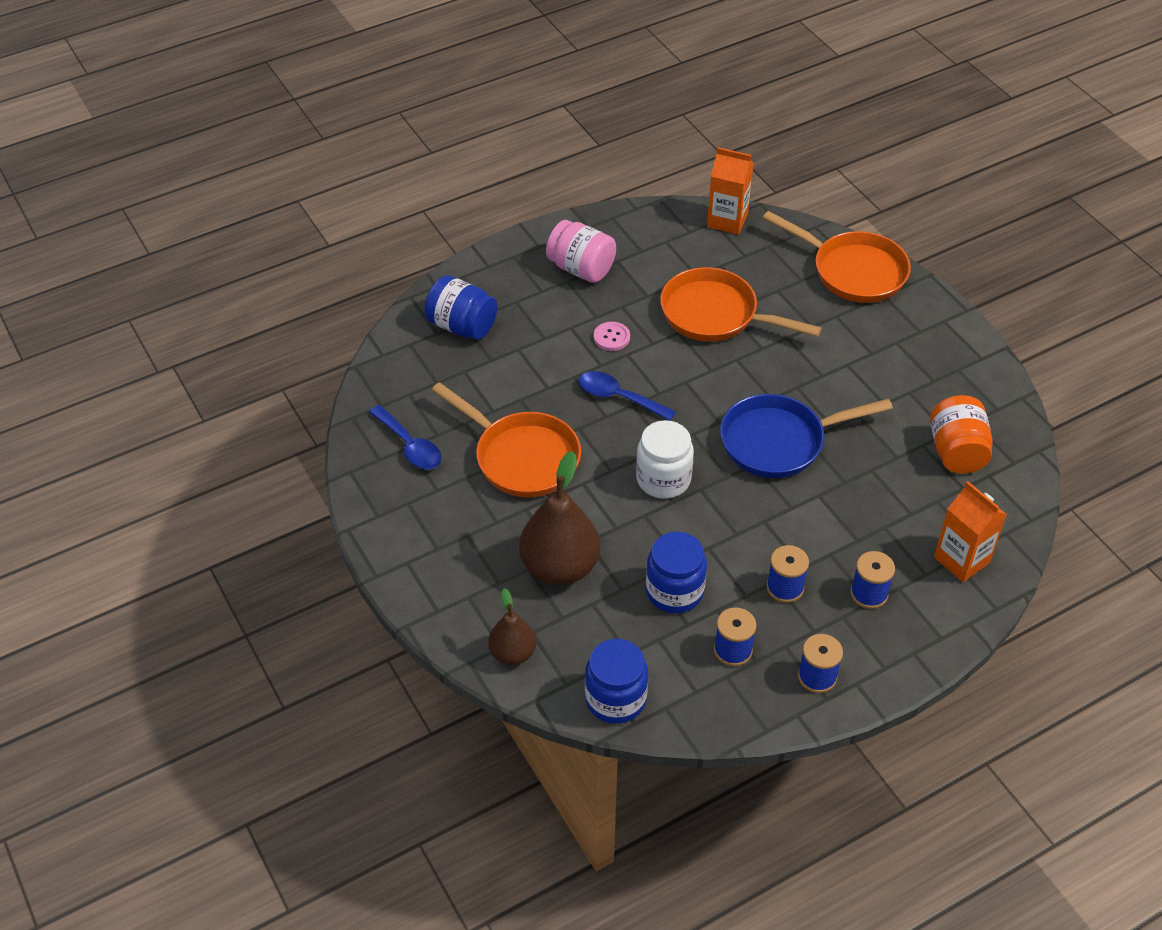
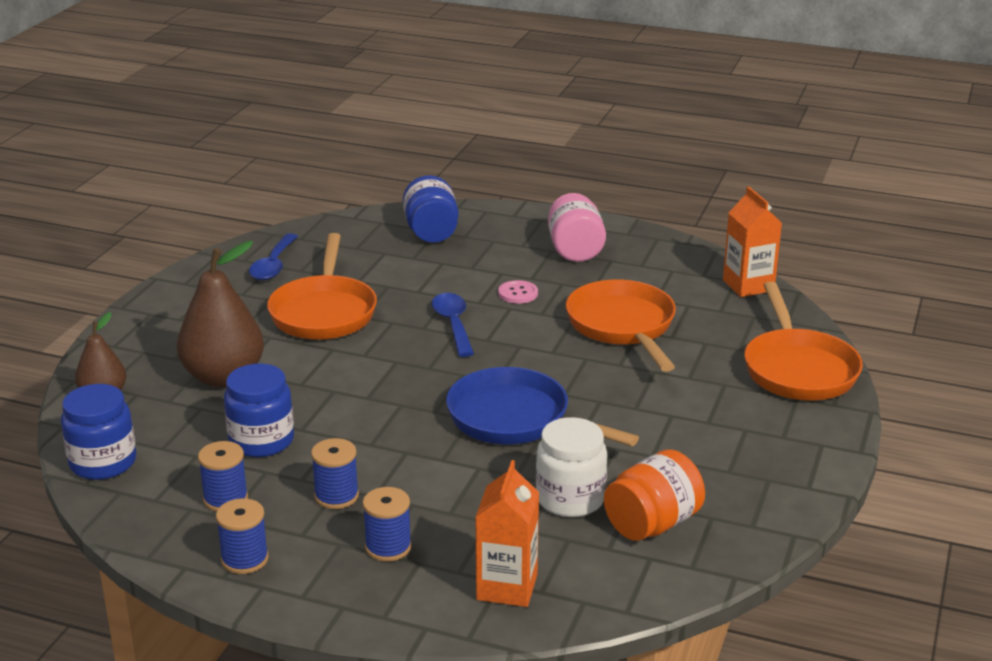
camera: 50 degrees right, 20 degrees down
white jar [636,420,694,499] -> white jar moved to [536,417,607,517]

